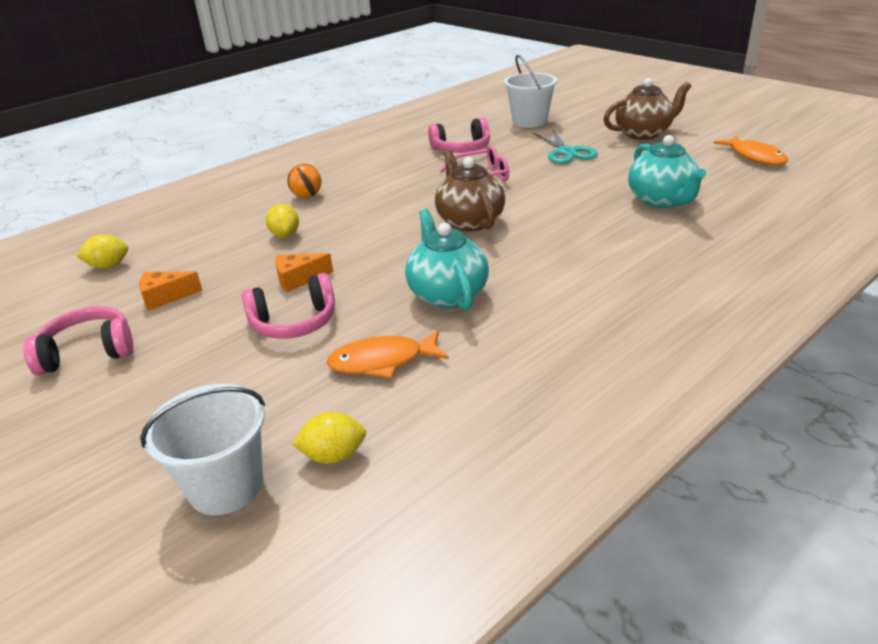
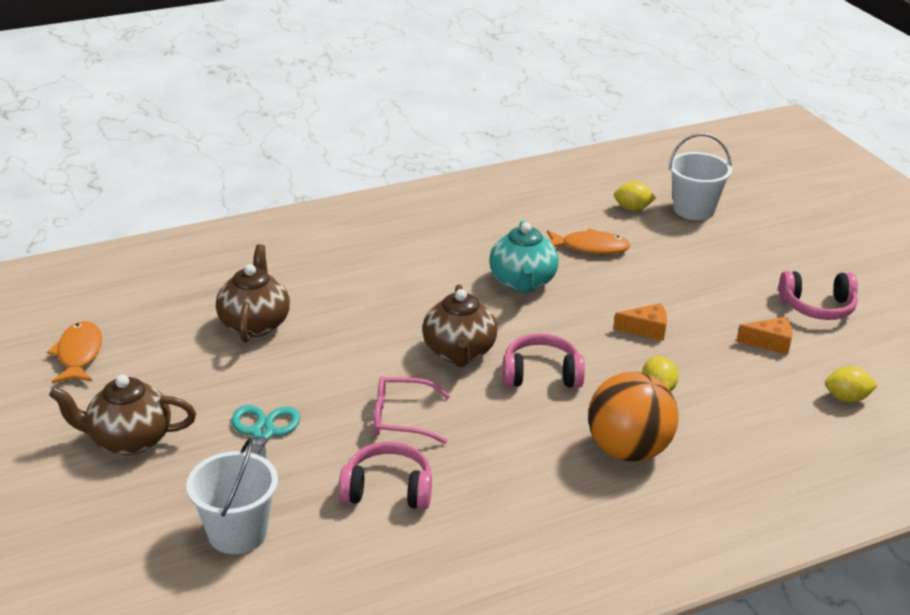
camera: 165 degrees left, 0 degrees up
pink headphones [242,273,335,339] -> pink headphones moved to [503,333,585,388]
orange ball [287,164,322,198] -> orange ball [588,372,679,462], size x2.03
turquoise teapot [628,135,706,208] -> brown teapot [216,244,290,343]

